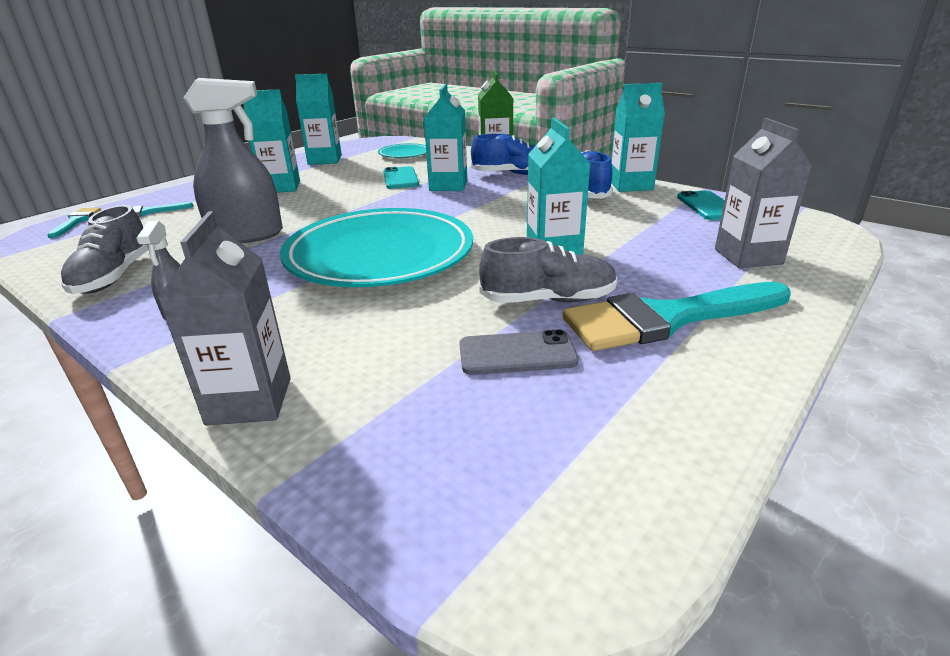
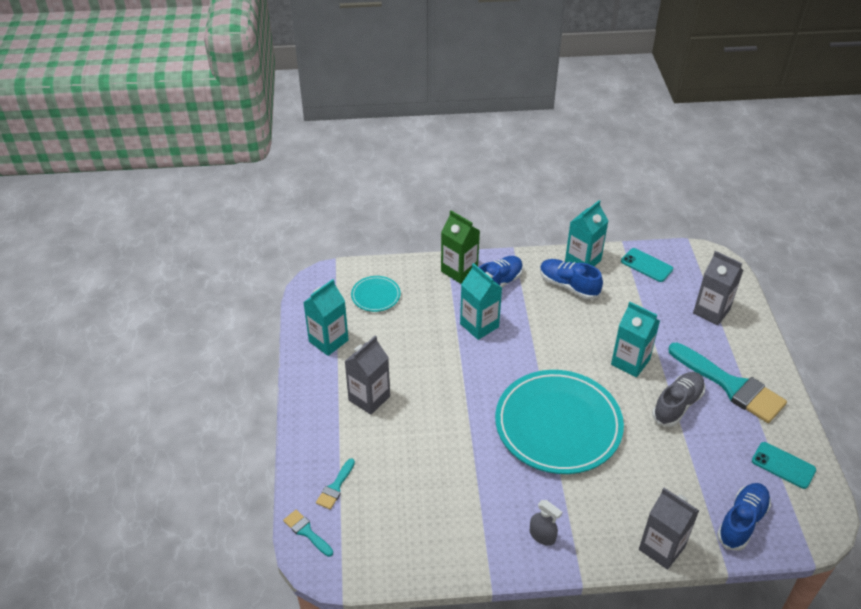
camera: 45 degrees left, 15 degrees up
grey shoe [60,205,149,294] -> none
grey spray bottle [183,78,283,243] -> none
turquoise carton [244,89,300,193] -> grey carton [344,336,390,415]
turquoise phone [383,166,419,189] -> turquoise phone moved to [752,442,816,489]
grey phone [459,330,579,375] -> none
turquoise brush [563,282,791,351] -> turquoise brush turned 75 degrees counterclockwise [669,343,787,423]
none -> blue shoe [717,483,771,551]

